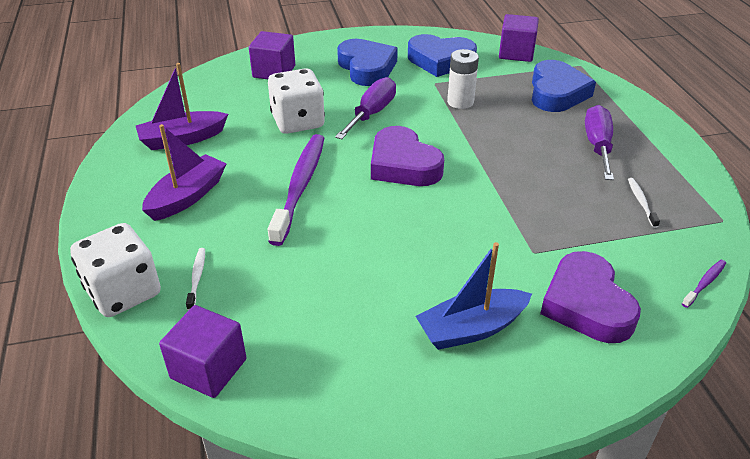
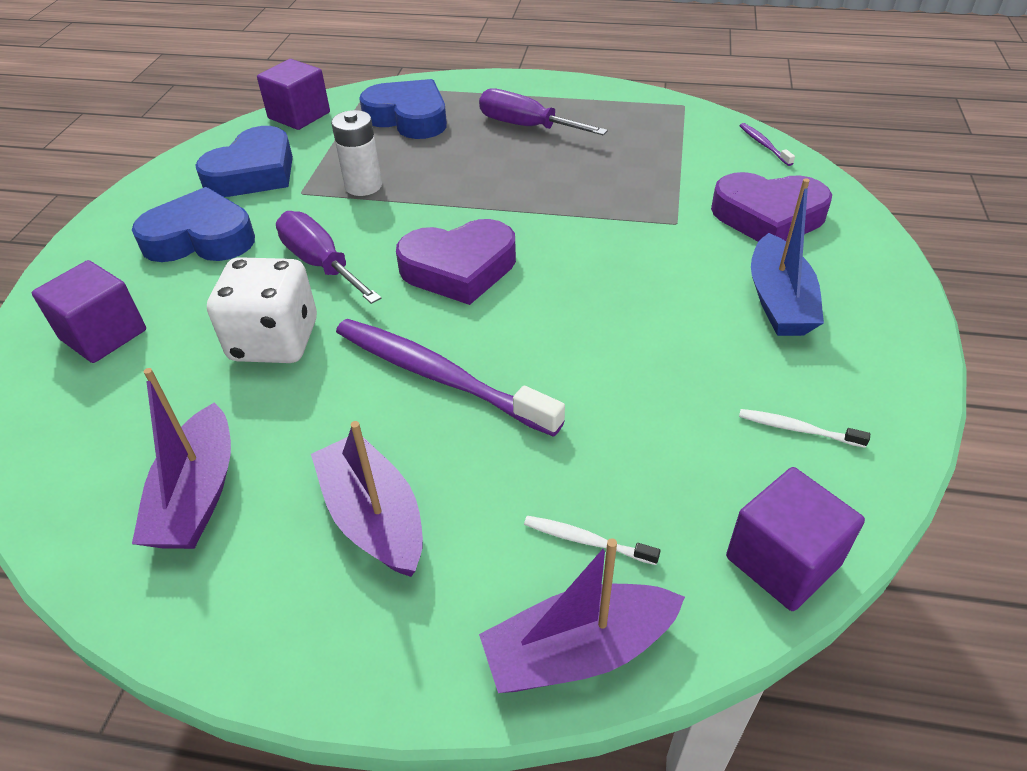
camera: 65 degrees left, 5 degrees up
white dice [70,223,161,317] -> purple boat [479,538,685,693]
white toothbrush [628,178,660,228] -> white toothbrush moved to [739,409,870,448]

